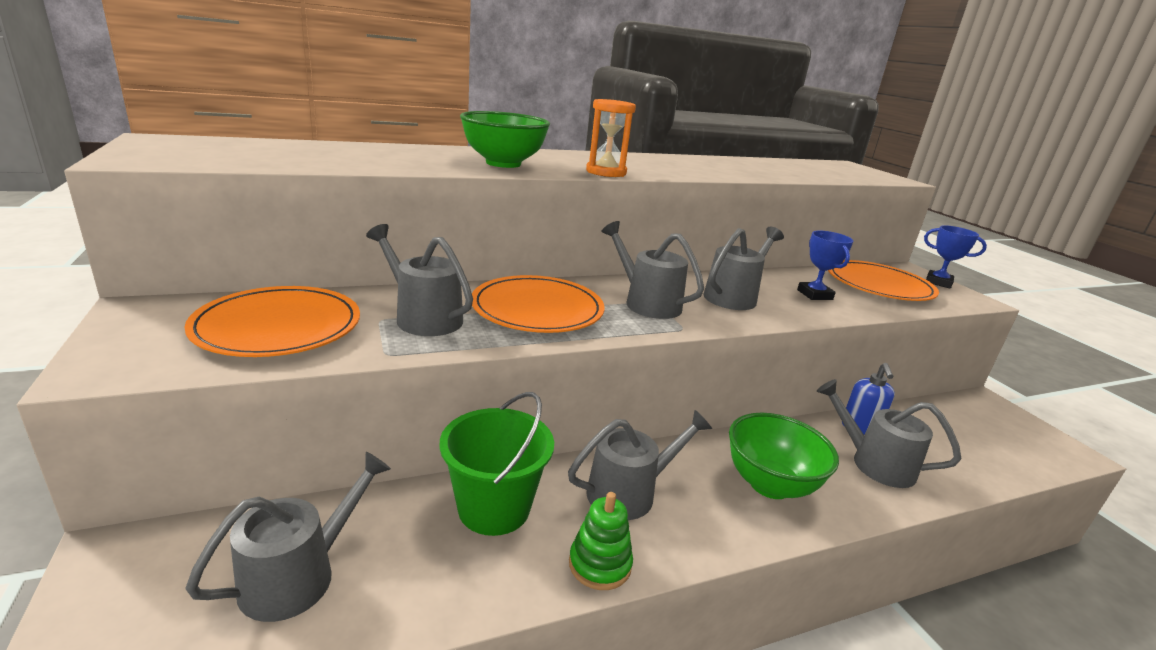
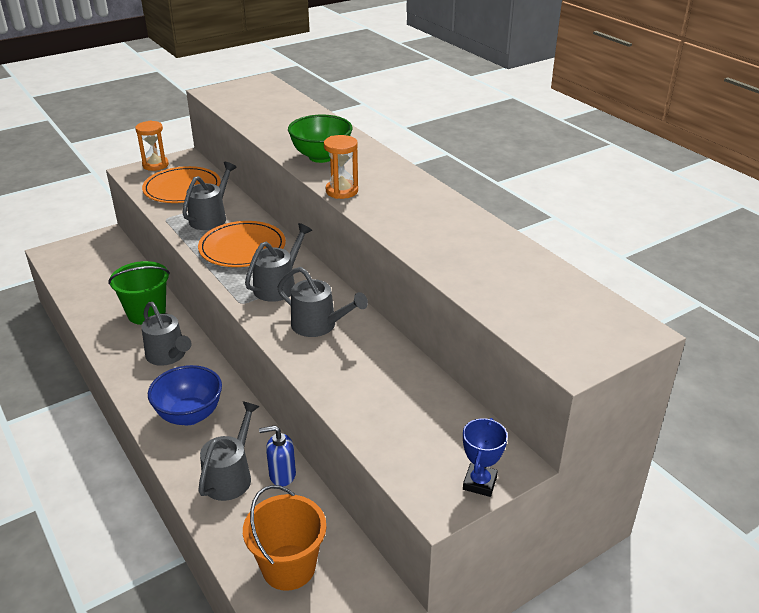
camera: 80 degrees right, 10 degrees up
grey watering can [185,452,391,622] -> none
green stacking toy [569,492,633,590] -> none
green bowl [729,413,839,499] -> blue bowl [148,365,222,425]
blue trophy [797,231,853,300] -> none
orange plate [828,260,939,301] -> none
none -> orange hourglass [135,121,169,171]
none -> orange bucket [243,485,326,591]

